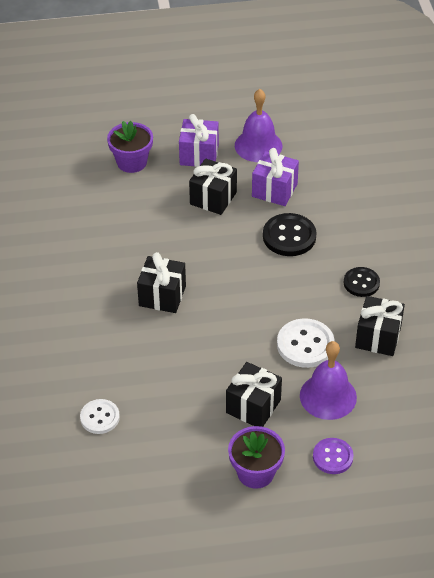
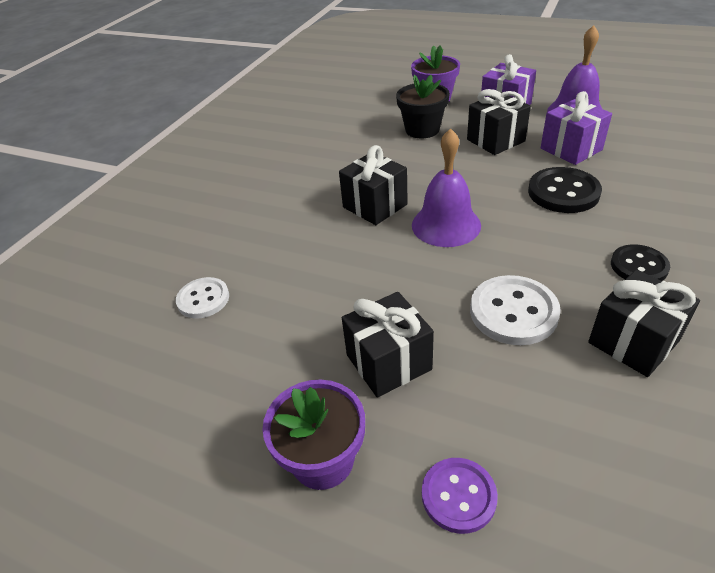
camera: 35 degrees right, 5 degrees down
purple bell [300,341,357,420] -> purple bell moved to [412,128,481,247]
none -> black flower pot [396,75,450,138]

